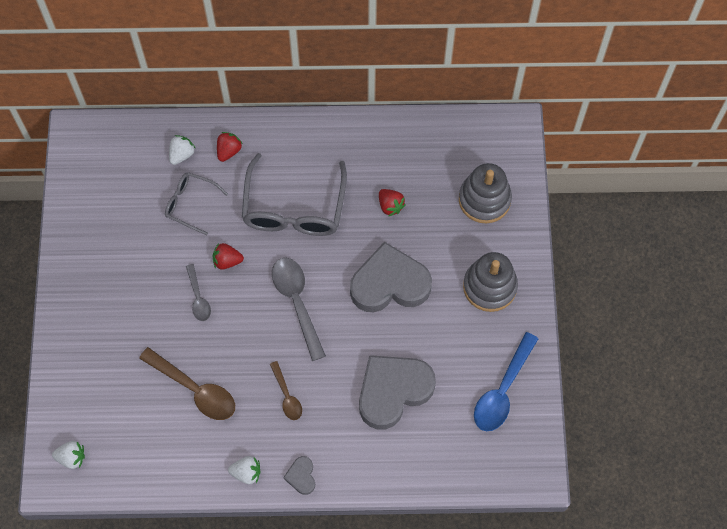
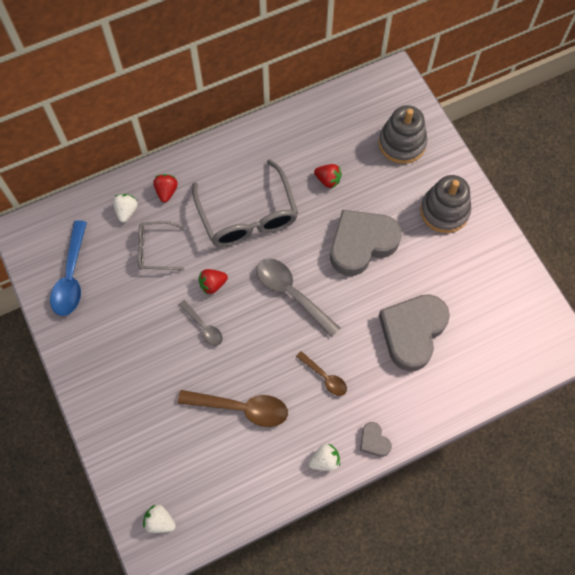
camera: 25 degrees left, 0 degrees up
white strawberry [52,441,85,469] -> white strawberry turned 135 degrees counterclockwise [143,505,176,533]
blue spoon [474,332,538,431] -> blue spoon moved to [50,220,87,316]

